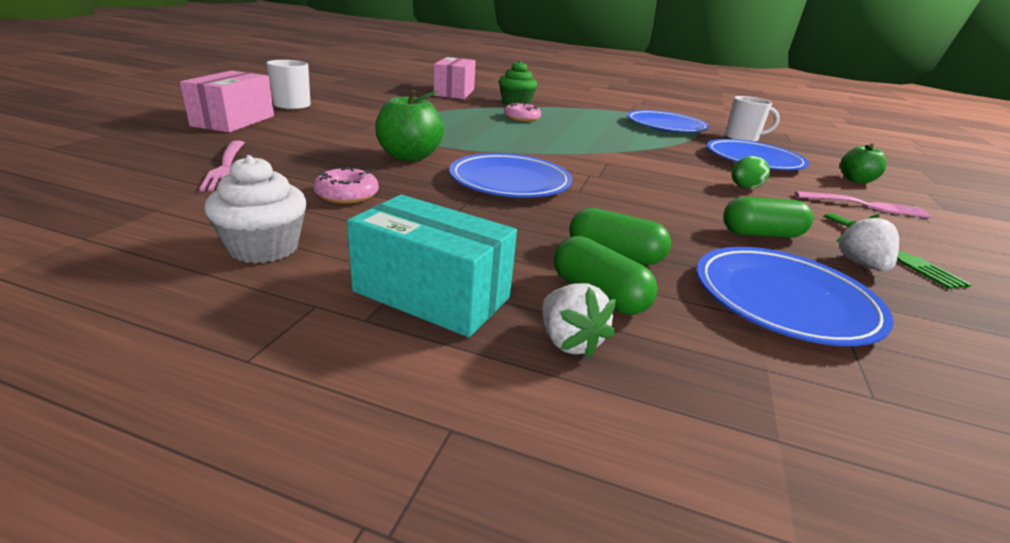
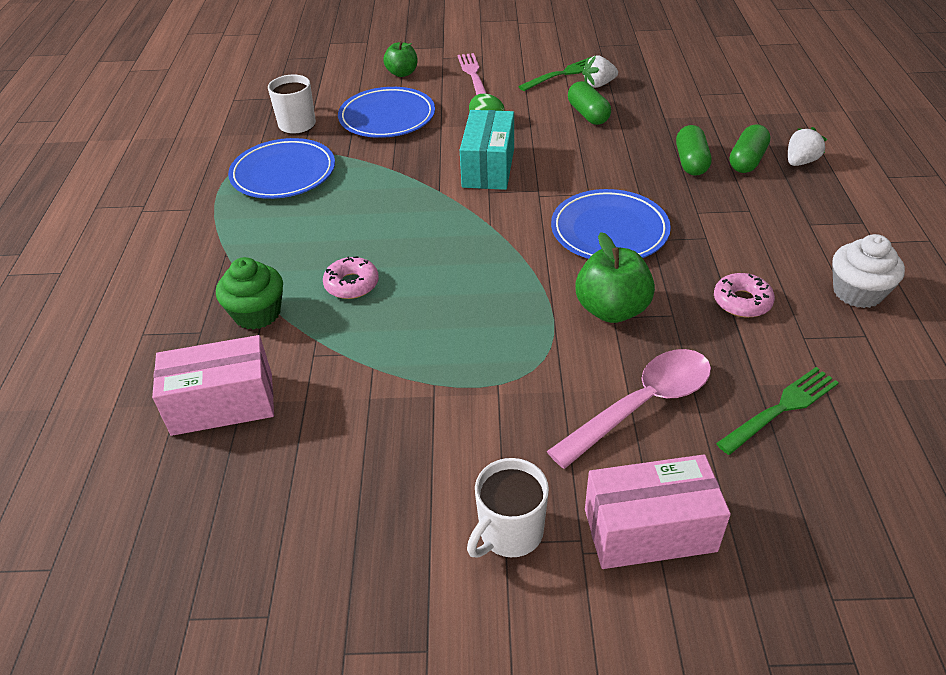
camera: 105 degrees left, 15 degrees up
pink fork [199,141,245,191] -> green fork [716,367,839,455]
turquoise box [347,195,517,337] -> turquoise box moved to [460,110,514,190]
blue plate [697,247,894,346] -> none
none -> pink spoon [547,349,711,469]

